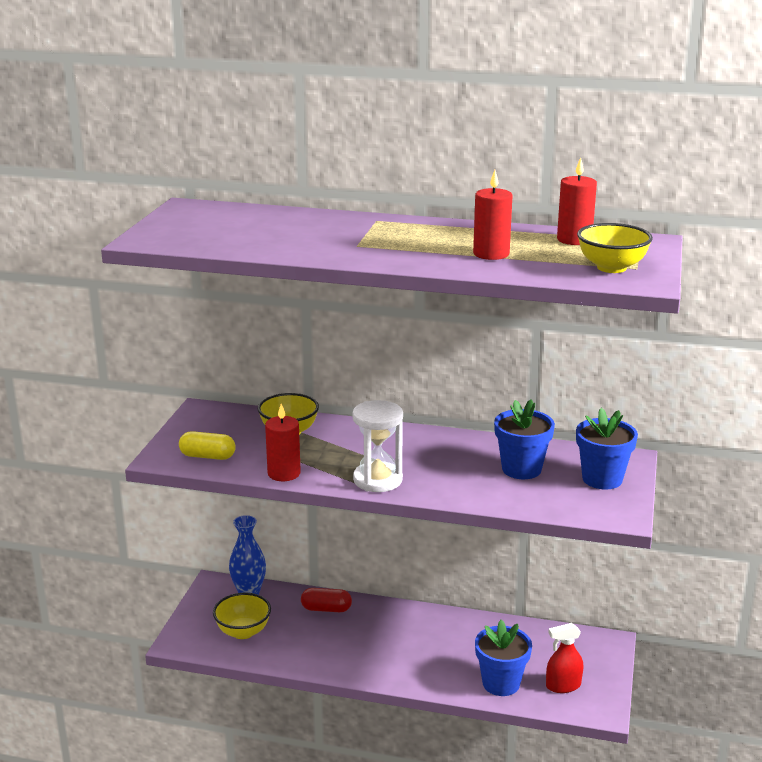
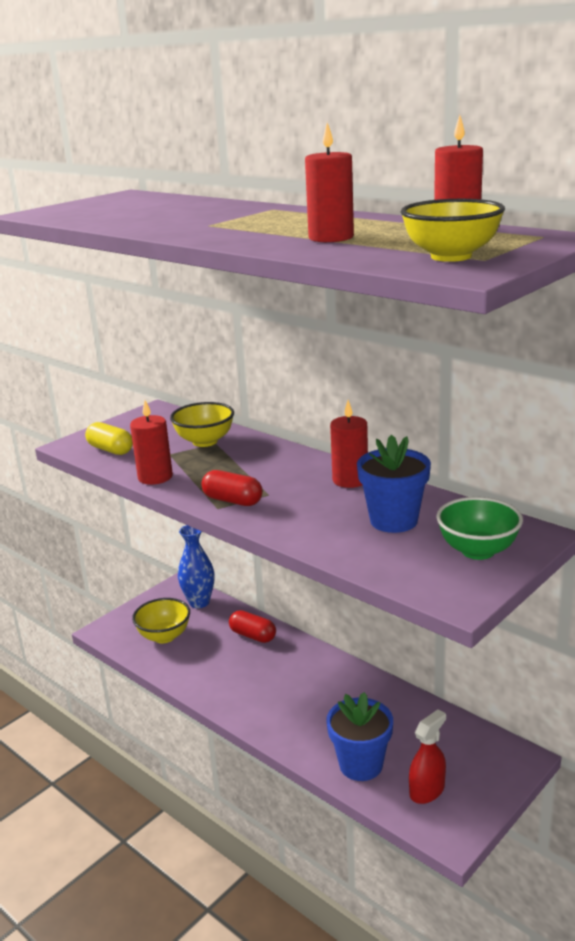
camera: 30 degrees right, 0 degrees up
white hourglass [352,400,403,492] -> red capsule [201,470,263,506]
red spray bottle [546,623,583,693] -> red spray bottle turned 120 degrees clockwise [409,709,446,804]
blue flower pot [576,408,638,490] -> green bowl [436,497,523,560]
none -> red candle [330,400,368,488]

